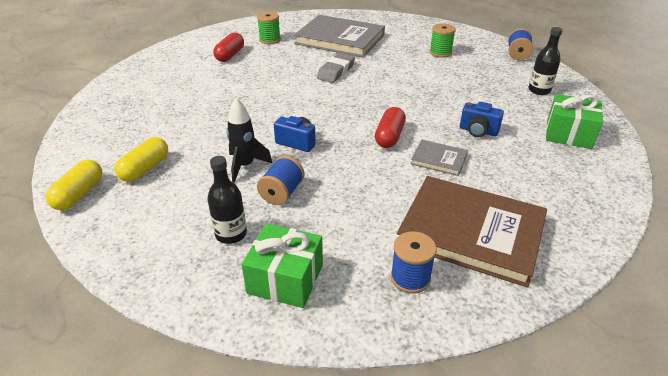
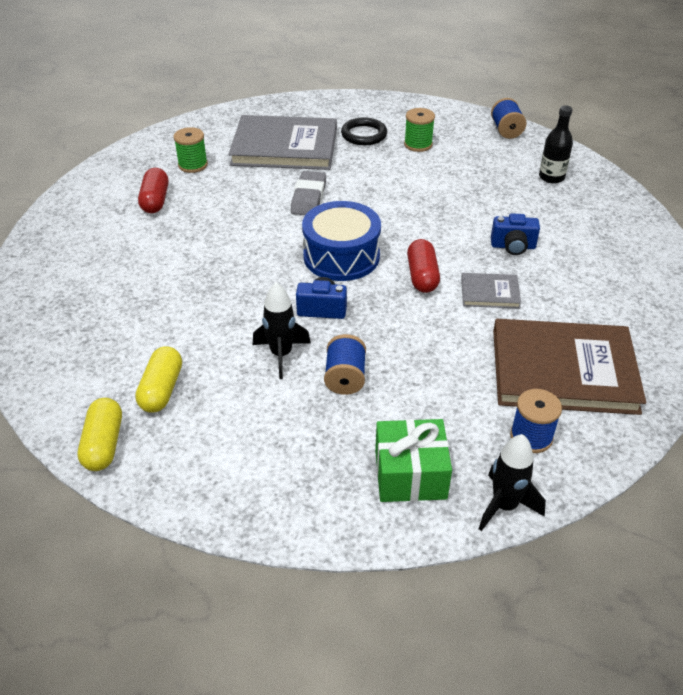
camera: 20 degrees left, 5 degrees up
black bottle [207,156,247,244] -> none
green gift [546,94,603,149] -> none
none -> blue drum [302,201,381,281]
none -> black ring [341,117,387,145]
none -> black rocket [479,434,546,531]

